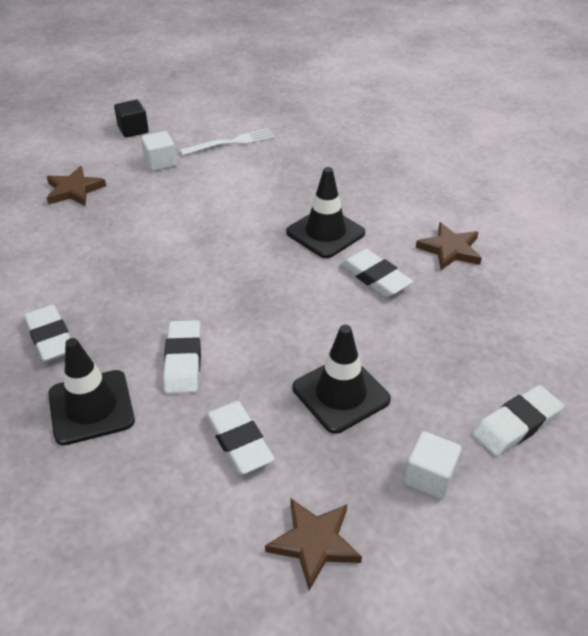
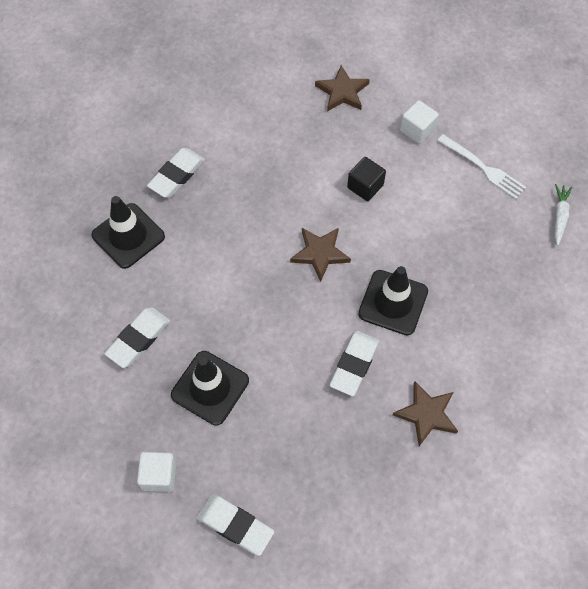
camera: 65 degrees right, 20 degrees up
black cube [114,100,149,138] -> black cube moved to [347,157,386,201]
white eraser [163,320,201,394] -> none
brown star [265,498,362,590] -> brown star moved to [290,228,351,282]
none -> white carrot [555,184,572,246]

